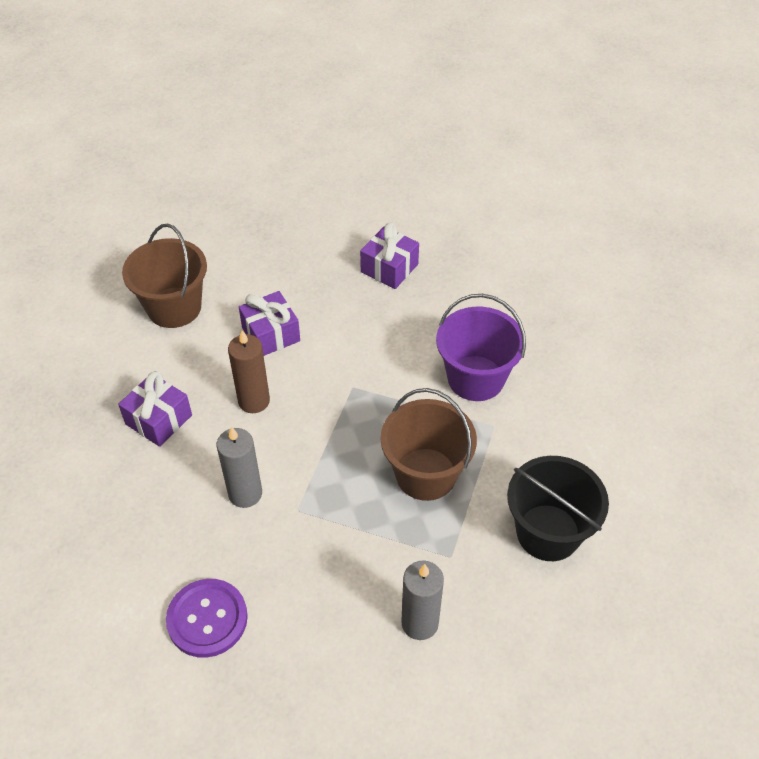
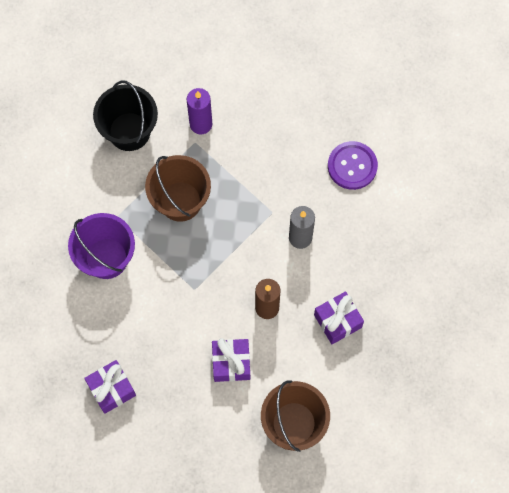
camera: 155 degrees left, 20 degrees up
grey candle [401,561,444,640] -> none
none -> purple candle [187,88,213,134]

